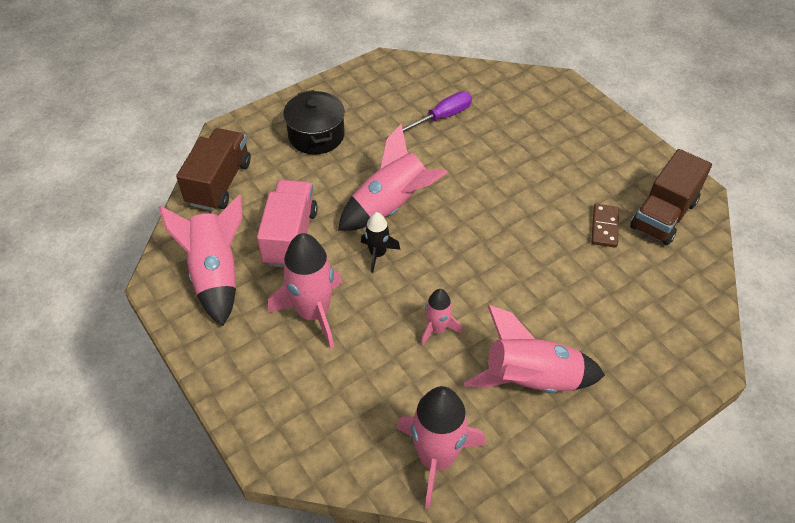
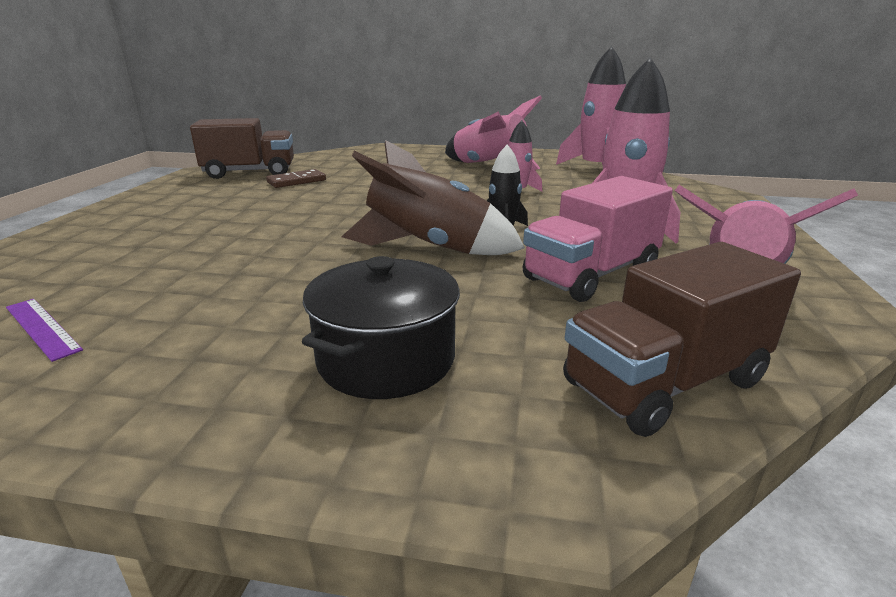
camera: 135 degrees left, 25 degrees down
pink rocket [338,124,448,231] -> brown rocket [341,140,525,255]
purple screwdriver [391,91,472,134] -> none
none -> purple ruler [6,299,83,362]

